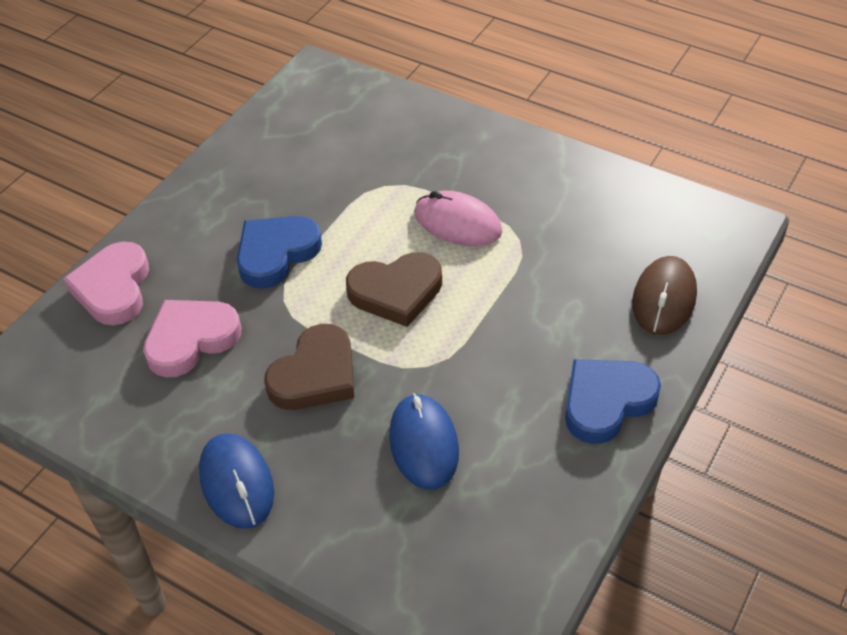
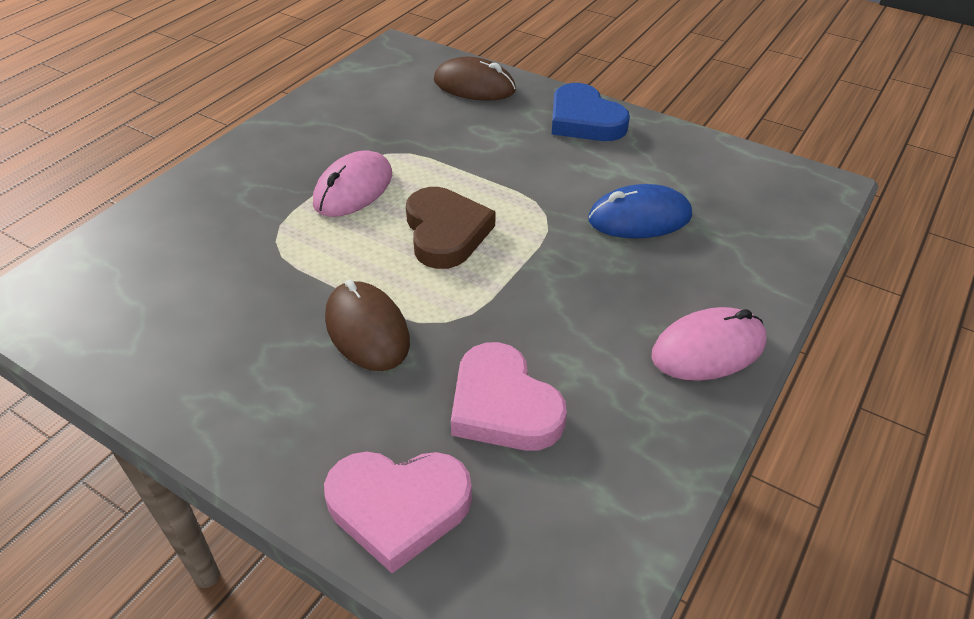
camera: 90 degrees left, 5 degrees down
blue mouse [199,433,274,529] -> pink mouse [651,307,767,381]
blue heart [237,216,322,289] -> brown mouse [325,279,410,371]
brown heart [264,324,354,410] -> none

